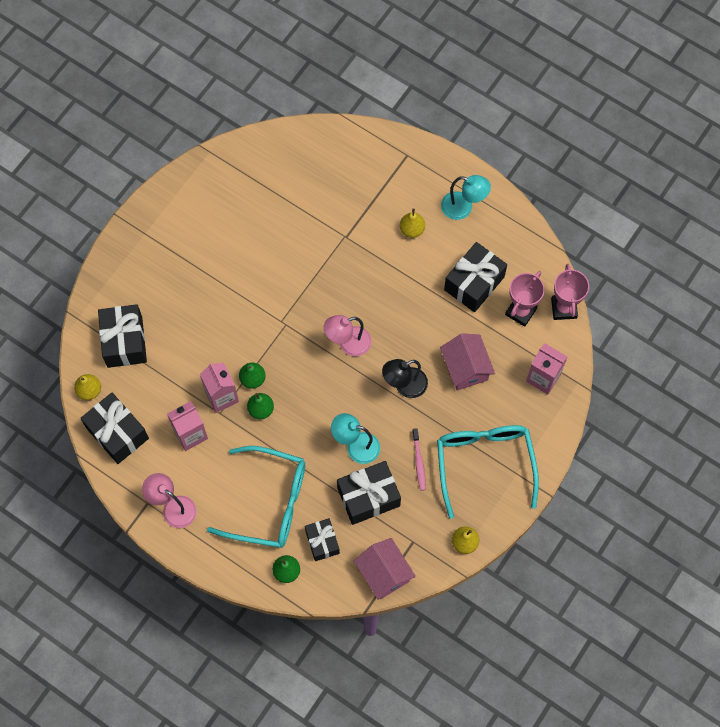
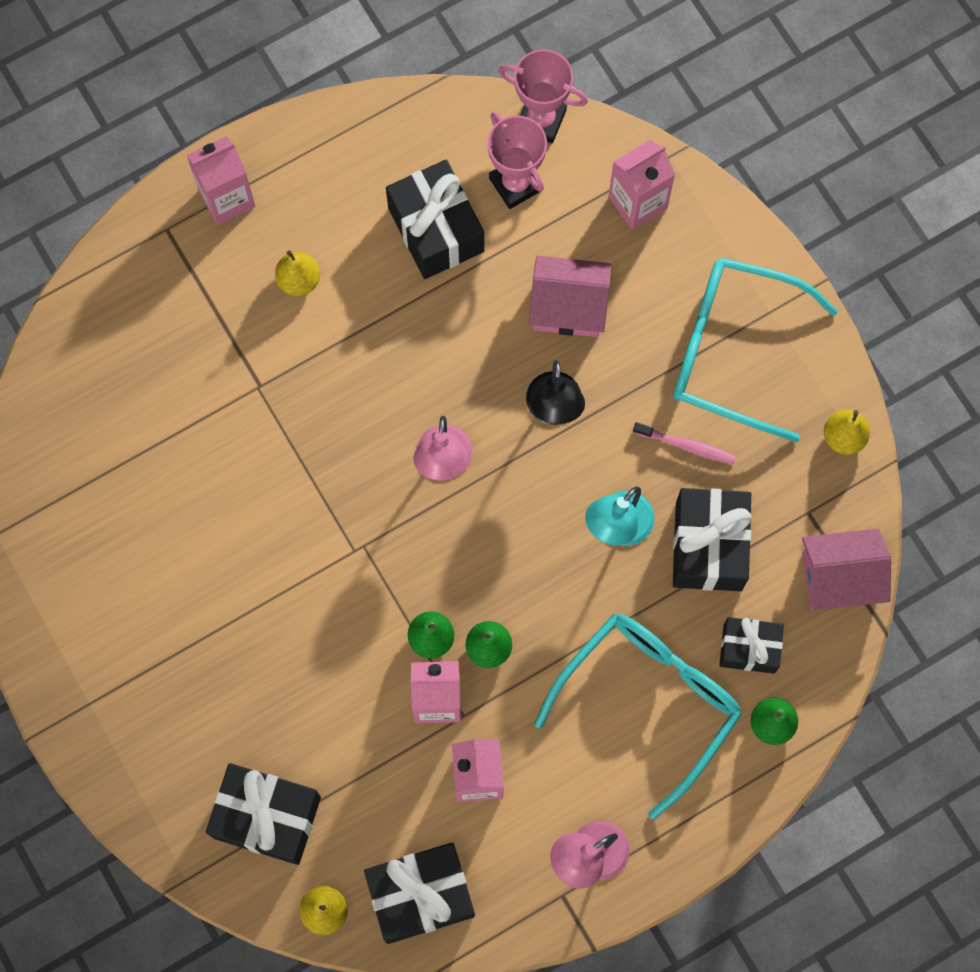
camera: 65 degrees left, 5 degrees up
turquoise lamp [441,175,491,220] -> none
none -> pink carton [186,136,255,225]

